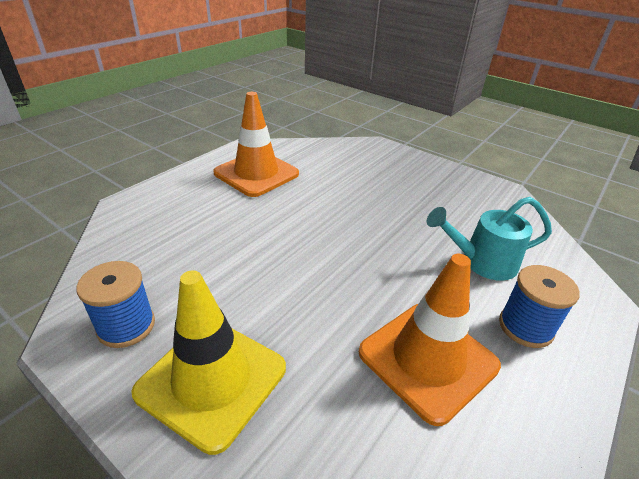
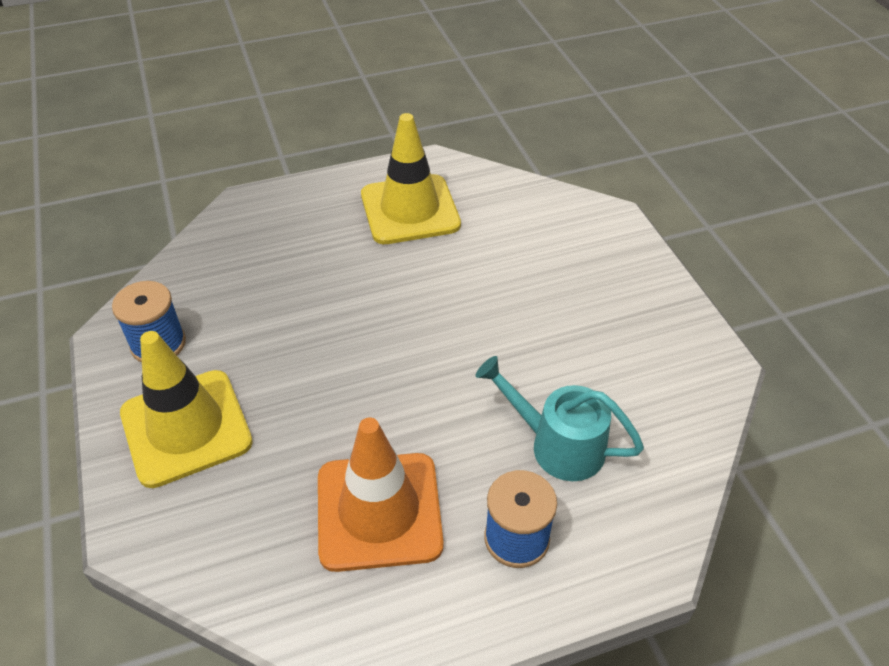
camera: 35 degrees right, 10 degrees up
orange traffic cone [213,92,299,197] -> yellow traffic cone [361,113,461,244]

